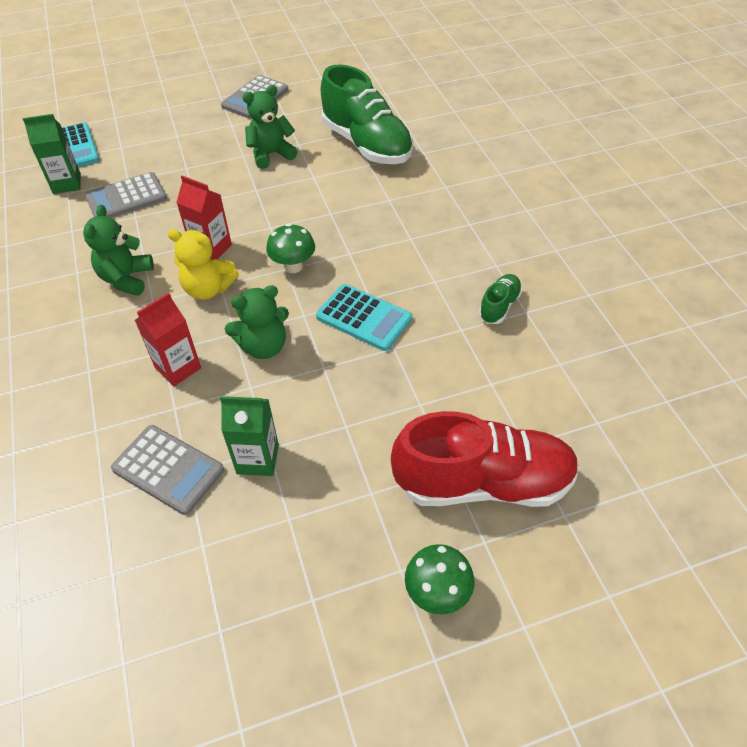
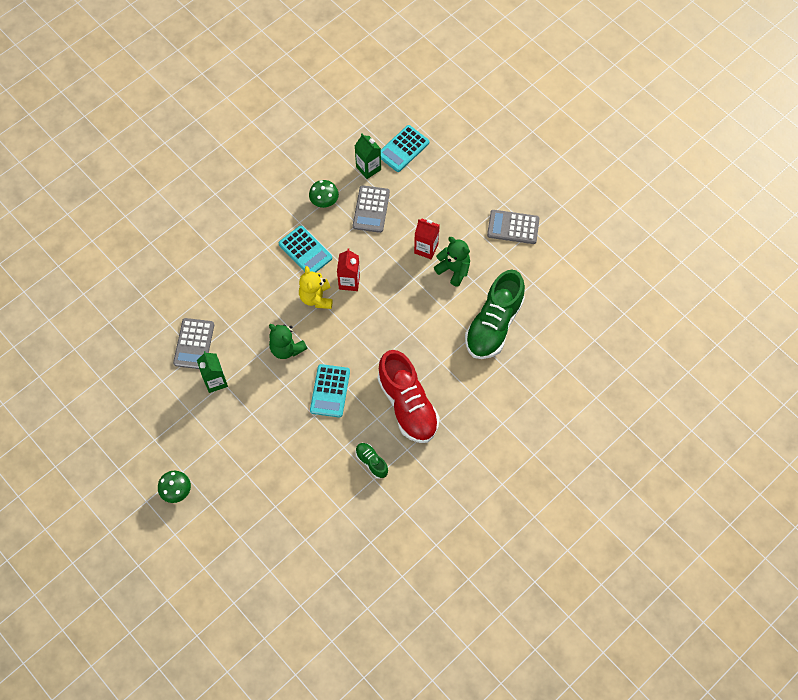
camera: 65 degrees right, 15 degrees up
green teddy bear [83,205,154,296] -> turquoise calculator [279,225,332,273]
grey calculator [85,172,167,218] -> grey calculator turned 120 degrees counterclockwise [353,185,390,233]
red carton [135,293,201,387] -> red carton moved to [414,219,440,259]
green mushroom [266,224,315,273] -> green mushroom moved to [309,180,339,208]
red shoe [391,411,579,507] -> red shoe moved to [377,350,440,443]
green shoe [479,274,522,324] -> green shoe turned 135 degrees counterclockwise [355,443,388,479]

